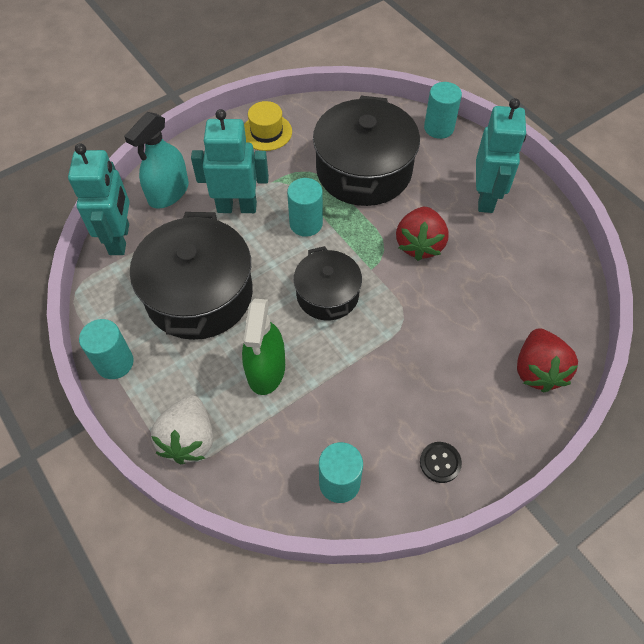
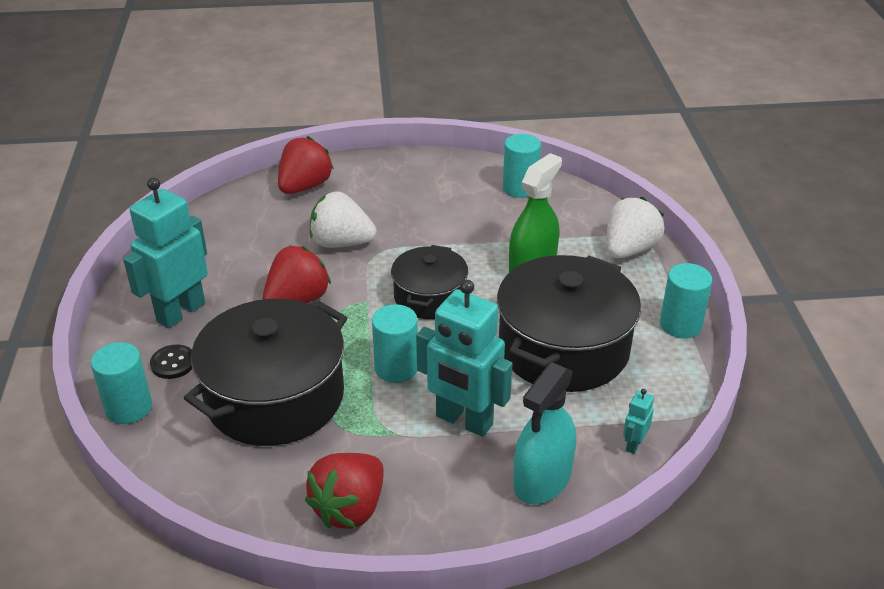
camera: 150 degrees left, 20 degrees down
turquoise robot [68,143,130,255] -> turquoise robot [623,389,654,454], size x0.43
turquoise spray bottle [124,112,189,208] -> turquoise spray bottle turned 150 degrees clockwise [513,362,576,504]
yellow hat [244,101,292,151] -> red strawberry [305,453,383,529]
black button [420,442,462,483] -> black button moved to [150,345,192,379]
none -> white strawberry [310,191,377,248]

